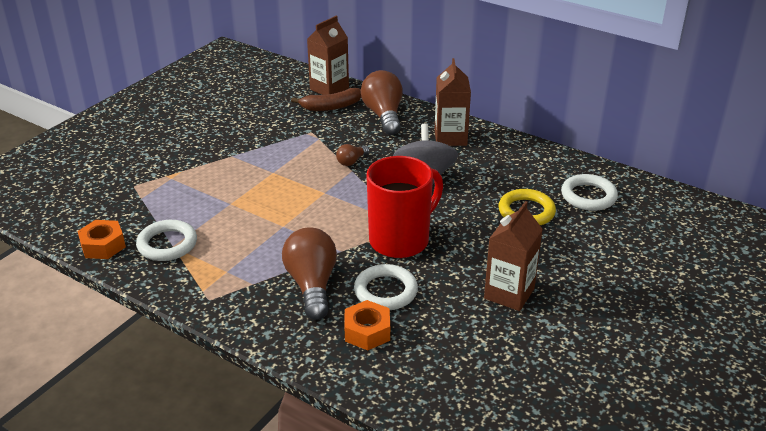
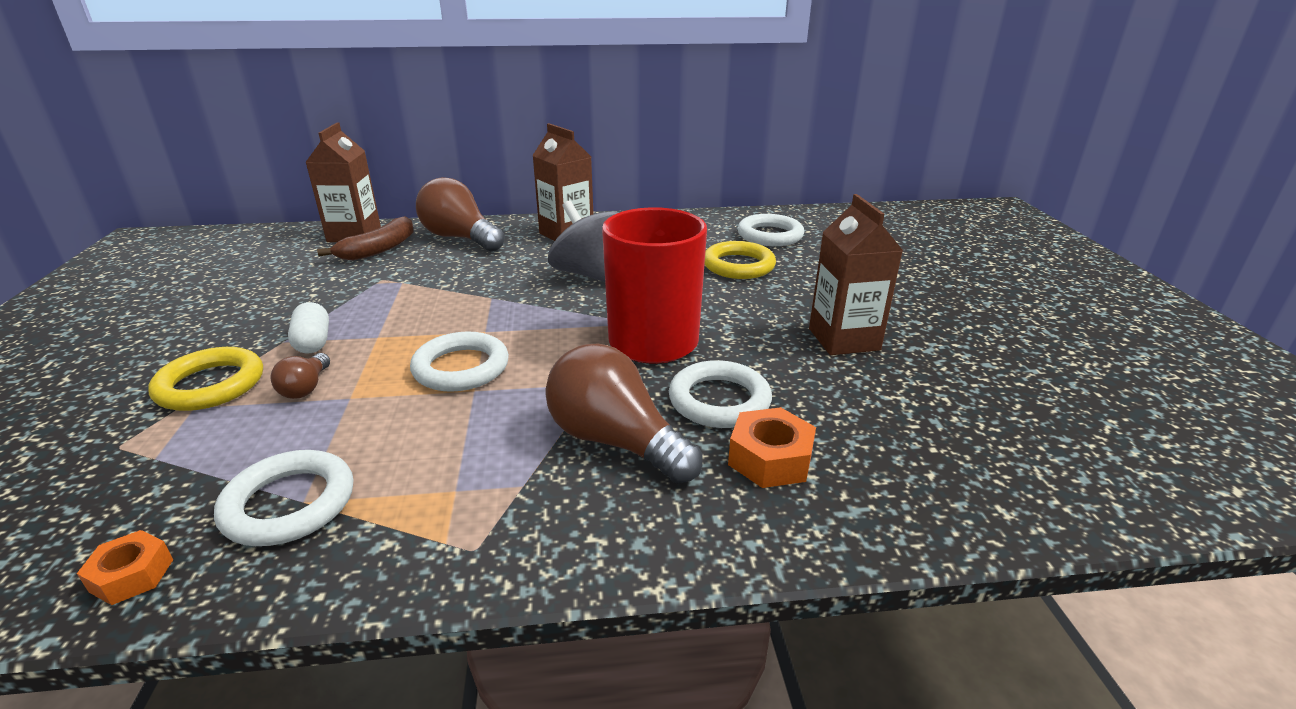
camera: 40 degrees left, 5 degrees down
orange nut [77,220,126,259] -> orange nut [77,530,173,605], size x0.66
brown light bulb [336,144,369,166] -> brown light bulb moved to [271,353,330,399]
none -> yellow ring [148,347,263,411]
none -> white capsule [288,302,329,353]
none -> white ring [410,331,509,392]

